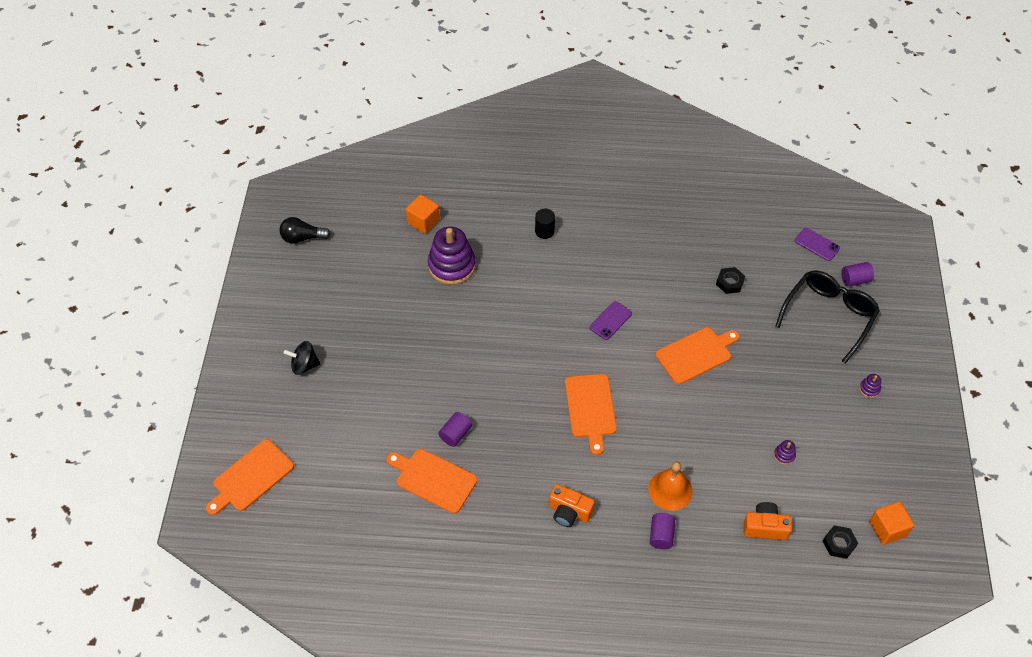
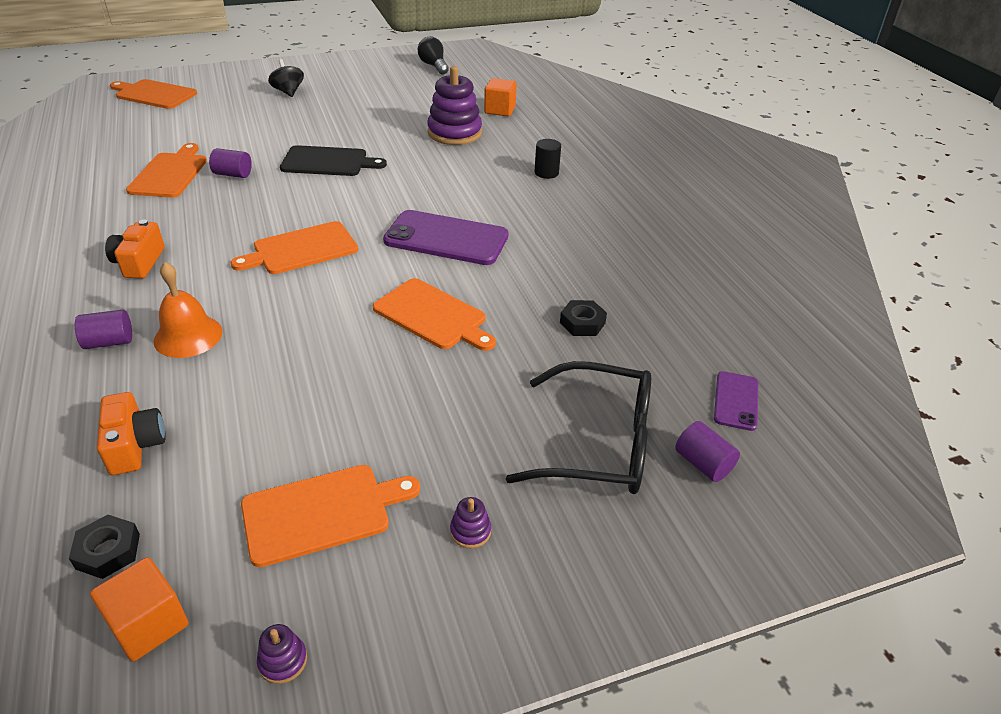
camera: 65 degrees right, 15 degrees down
purple phone [590,301,632,340] -> purple phone [383,210,509,265], size x1.95
purple stacking toy [774,440,796,465] -> purple stacking toy moved to [257,624,307,684]
none -> orange cutting board [241,465,420,567]
none -> black cutting board [280,145,387,176]

